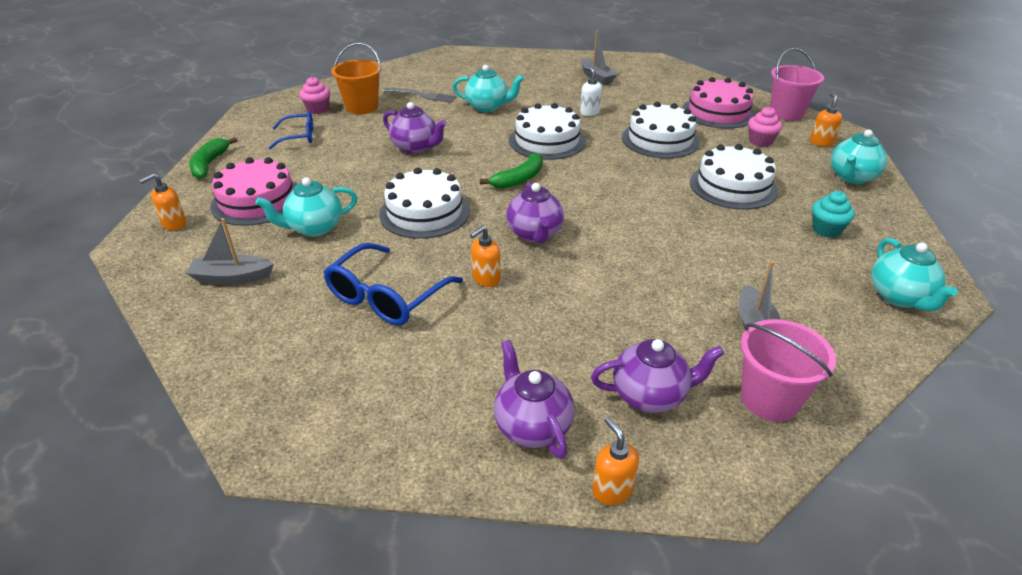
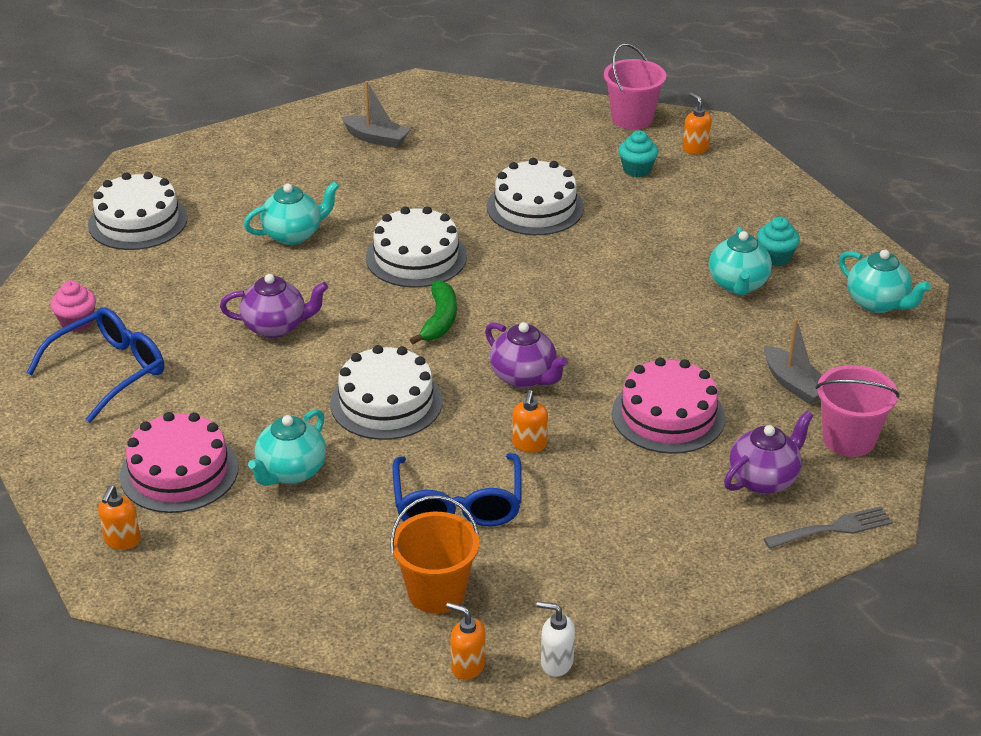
camera: 35 degrees left, 0 degrees up
grey boat [186,218,274,284] -> none
green banana [189,137,238,179] -> none
blue glasses [269,111,313,149] -> blue glasses [26,307,164,423], size x1.60
orange bucket [331,42,382,114] -> orange bucket moved to [390,495,479,614]
grey fork [383,87,457,103] -> grey fork moved to [763,506,893,549]
purple teapot [494,340,574,459] -> none
white soap dispenser [580,66,602,116] -> white soap dispenser moved to [536,601,575,677]
orange soap dispenser [592,417,639,505] -> orange soap dispenser moved to [446,602,486,680]
pink cake [682,77,756,129] -> pink cake moved to [612,357,725,454]
white cake [690,144,778,210] -> white cake moved to [88,172,188,250]
pink cupcake [748,107,782,147] -> turquoise cupcake [618,130,658,177]
turquoise teapot [831,130,887,184] -> turquoise teapot moved to [709,227,772,296]

